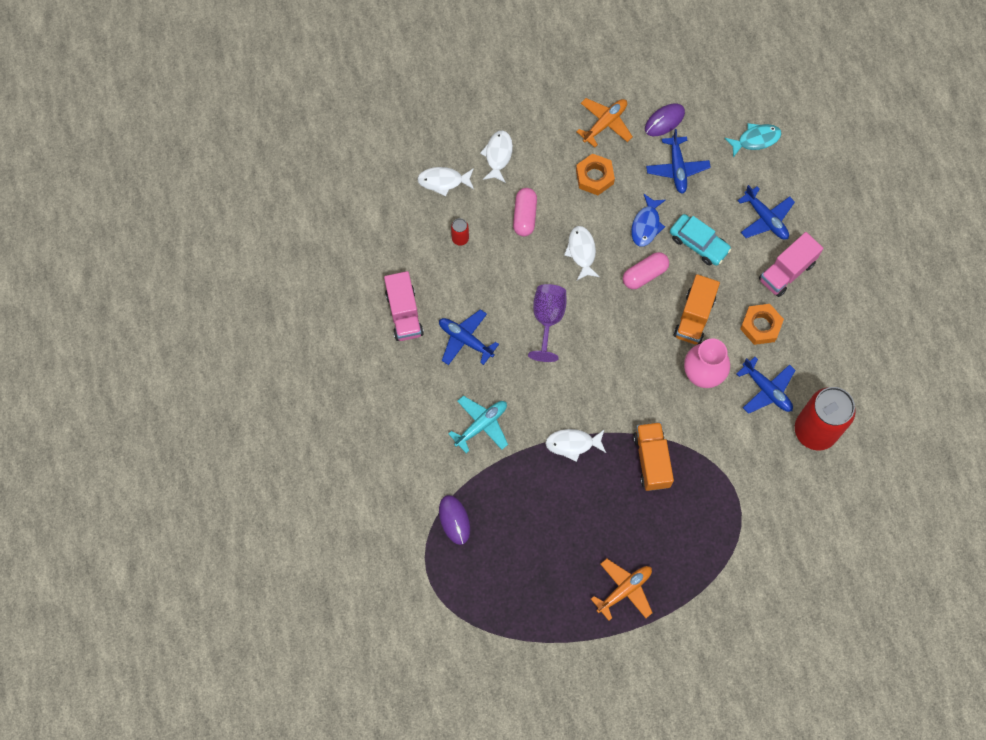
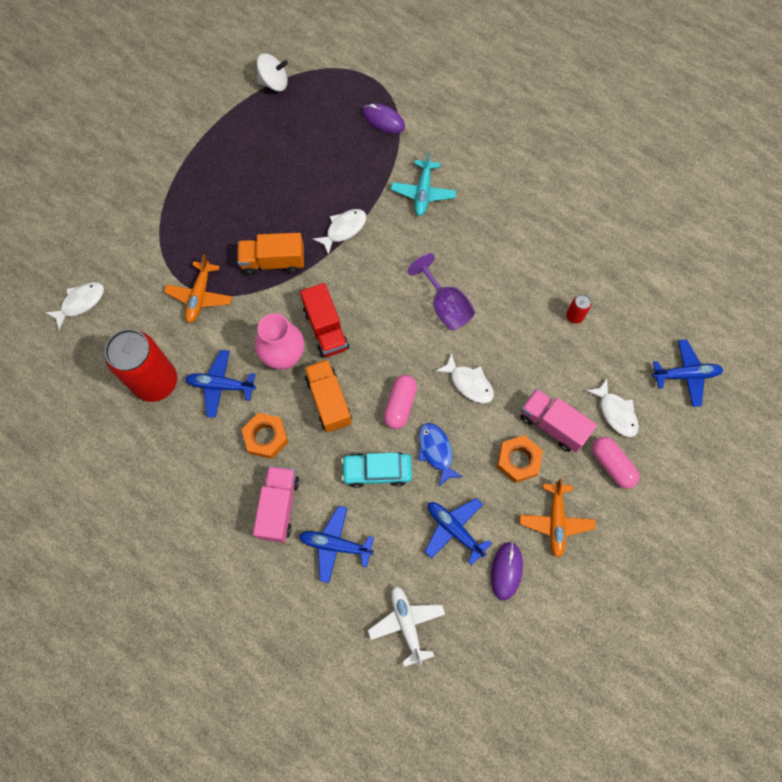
camera: 140 degrees right, 0 degrees up
pink truck [384,271,424,341] -> pink truck moved to [520,389,597,453]
white fish [417,167,474,197] -> white fish moved to [45,282,104,330]
blue plane [439,309,499,365] -> blue plane moved to [652,339,723,407]
pink capsule [513,188,537,236] -> pink capsule moved to [592,437,640,489]
orange plane [591,559,652,621] -> orange plane moved to [164,254,232,323]
orange truck [633,422,674,491] -> orange truck turned 135 degrees clockwise [237,233,304,275]
turquoise fish [725,123,781,158] -> white plane [368,586,445,667]
none -> white spinning top [257,53,288,91]
none -> red truck [300,283,349,358]

